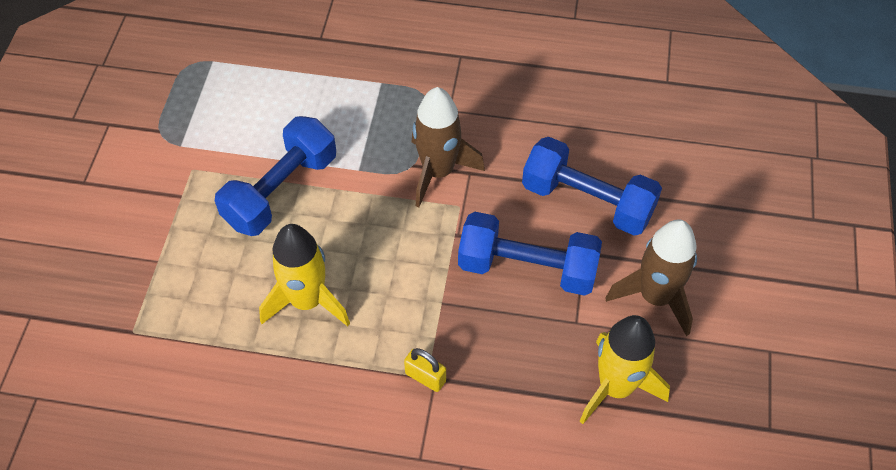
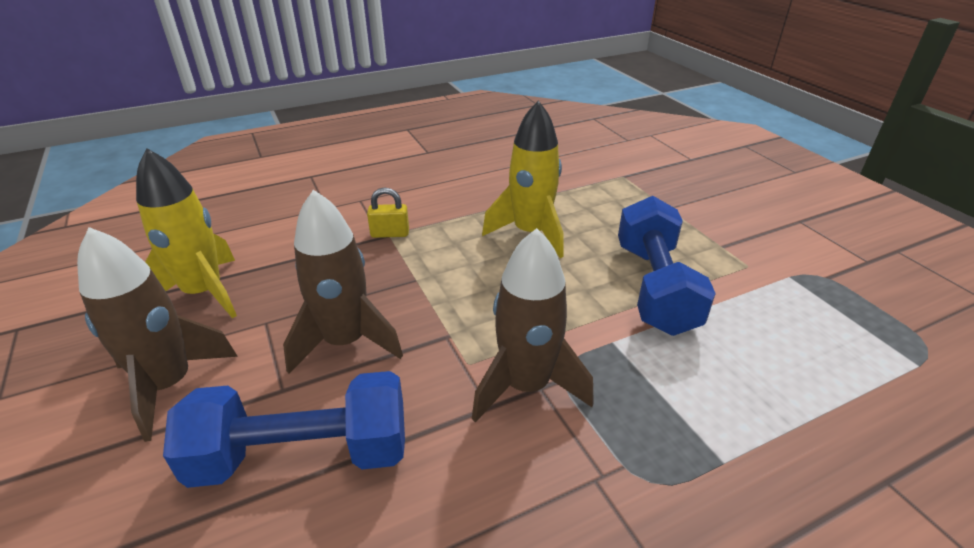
camera: 145 degrees right, 20 degrees down
blue dumbbell [458,212,602,296] -> brown rocket [283,190,403,374]

